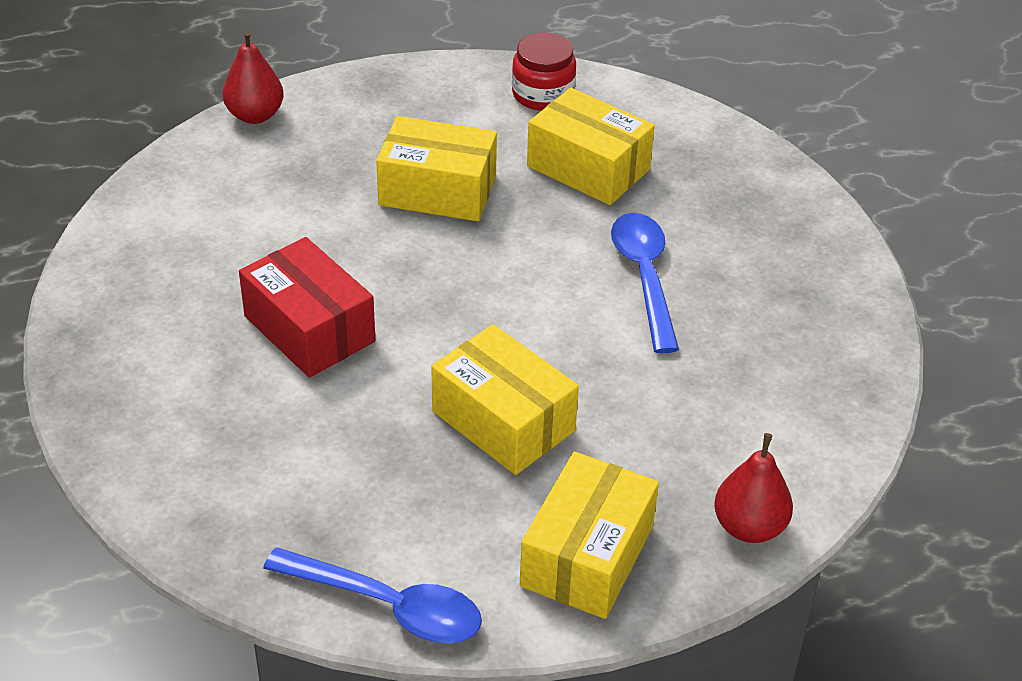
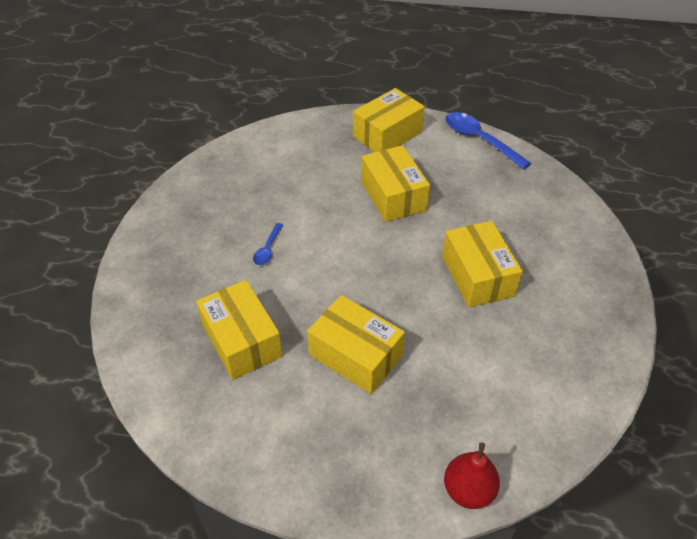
camera: 155 degrees left, 5 degrees up
red box [239,237,375,378] -> yellow box [442,221,523,308]
red jar [512,32,576,111] -> none
blue spoon [611,213,679,353] -> blue spoon [253,223,283,265], size x0.51
red pear [714,433,793,543] -> none

